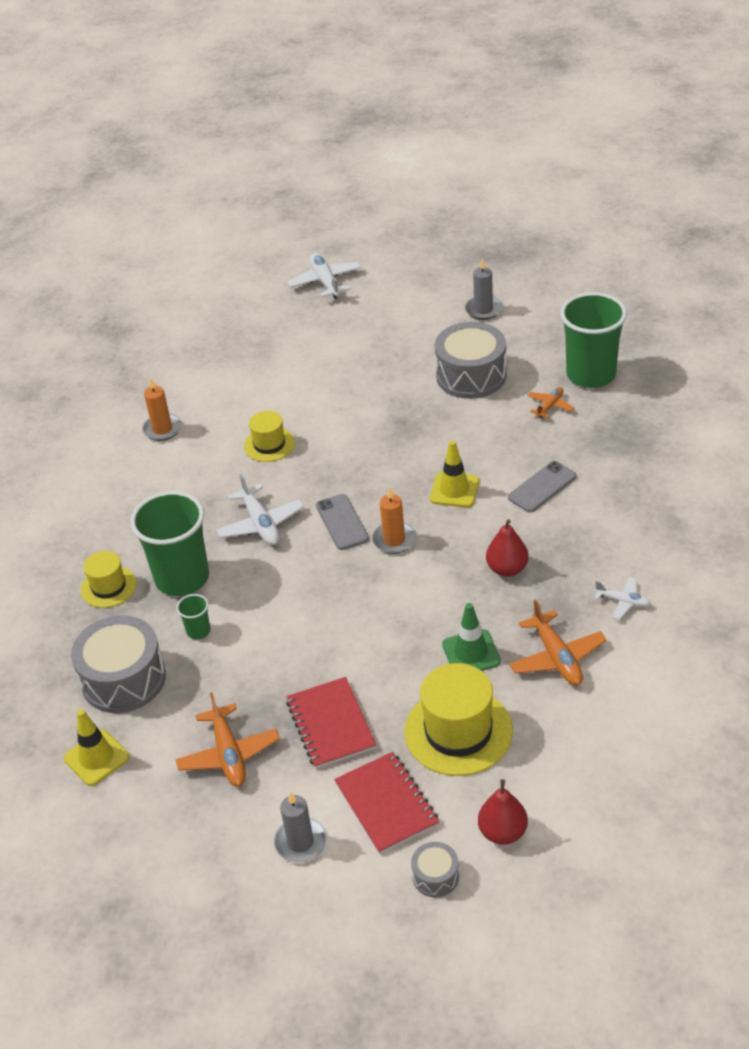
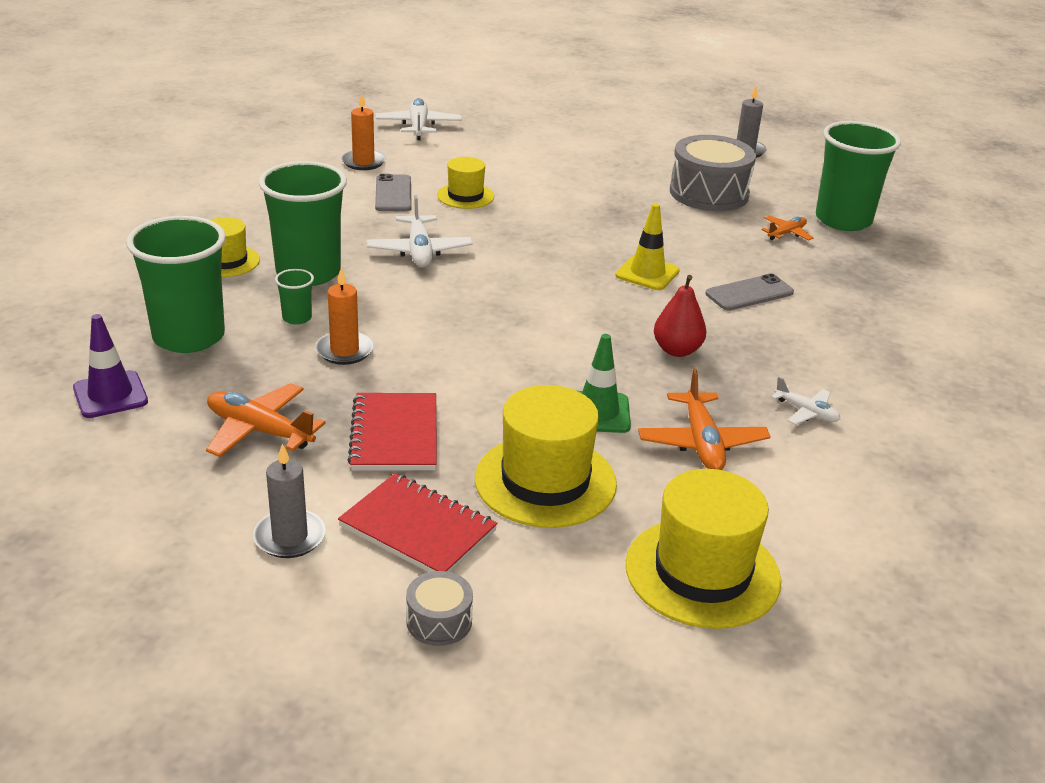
camera: 10 degrees right, 10 degrees down
yellow traffic cone [64,709,130,786] -> purple traffic cone [73,314,148,418]
grey drum [71,615,166,713] -> green cup [126,216,226,353]
orange plane [175,693,280,787] -> orange plane turned 120 degrees clockwise [206,383,326,457]
white plane [287,253,362,299] -> white plane moved to [375,97,462,140]
grey phone [316,494,369,550] -> grey phone moved to [375,174,412,211]
red notebook [334,752,439,854] -> red notebook turned 45 degrees counterclockwise [338,473,498,572]
orange candle [372,487,416,554] -> orange candle moved to [316,268,374,365]
red pear [478,779,528,845] -> none
none -> yellow hat [626,469,781,629]

